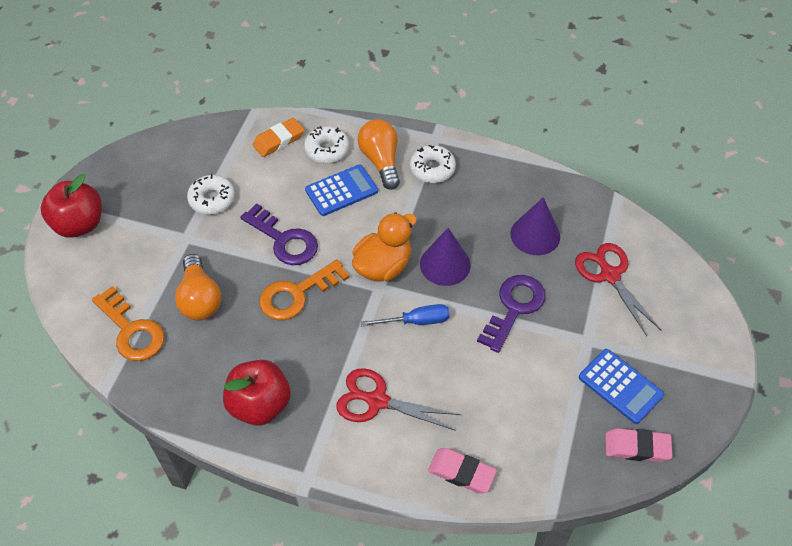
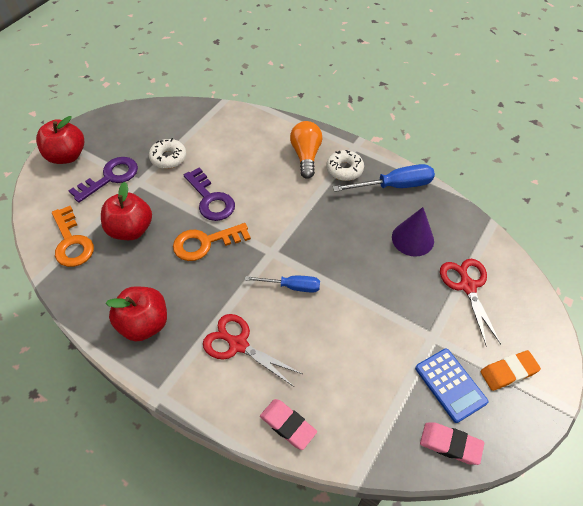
camera: 15 degrees right, 0 degrees up
orange light bulb [175,254,222,320] -> red apple [101,182,152,240]
orange eraser [253,118,304,157] -> orange eraser moved to [480,350,541,391]
white donut [304,126,350,164] -> none
blue calculator [305,165,378,216] -> none
orange duck [352,212,417,281] -> none
purple cone [420,228,471,286] -> none
purple key [477,275,546,353] -> purple key moved to [68,157,138,203]
none -> blue screwdriver [333,164,435,192]

